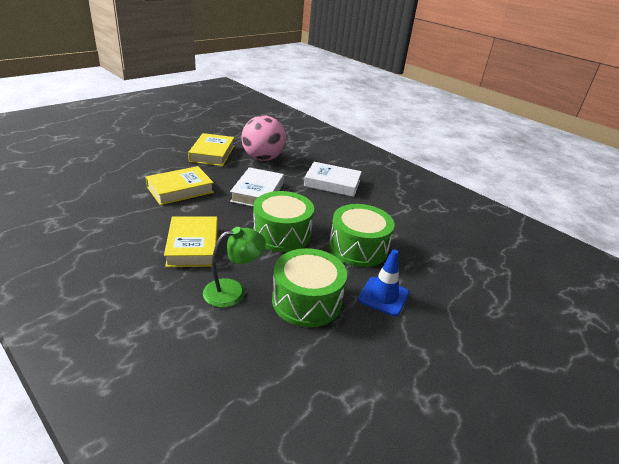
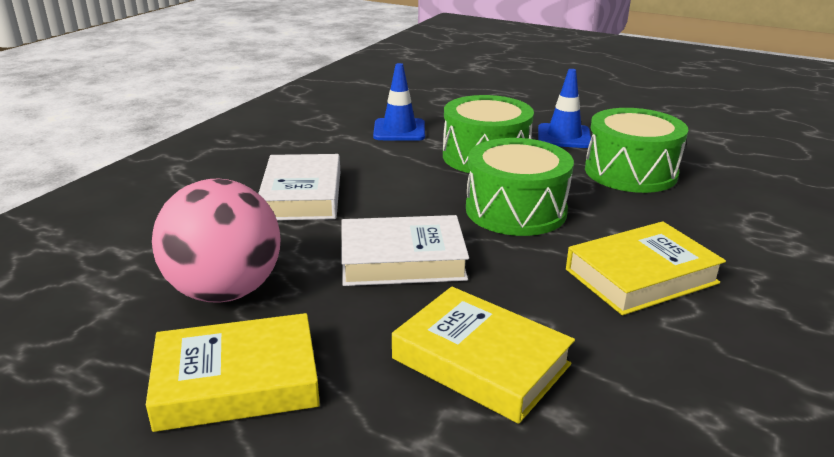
camera: 105 degrees left, 5 degrees down
green lamp [203,227,266,308] -> none
none -> blue traffic cone [373,63,425,141]

